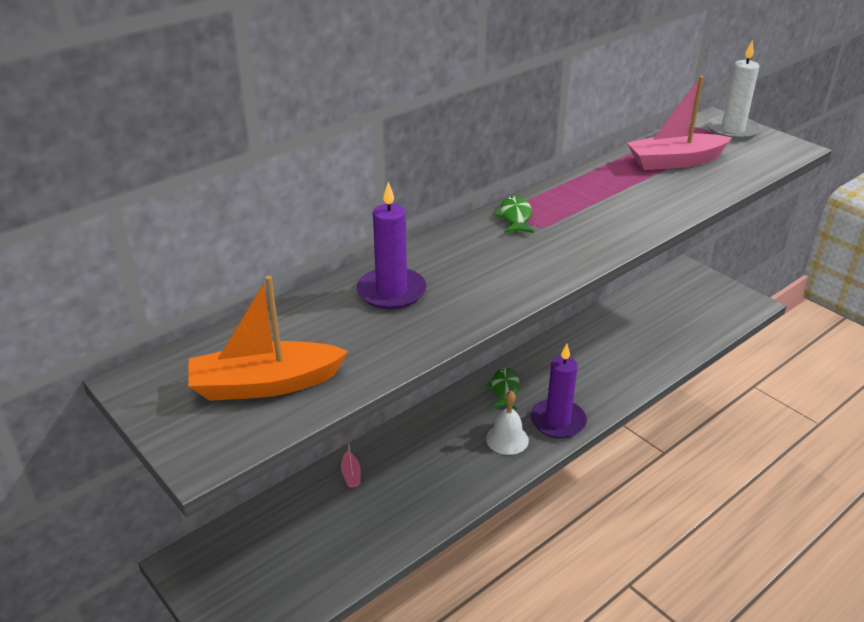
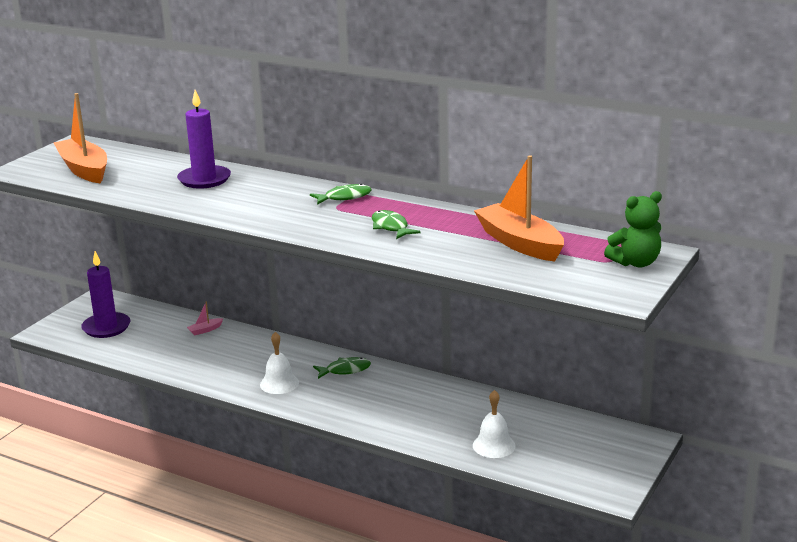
camera: 70 degrees right, 10 degrees down
purple candle [530,344,587,439] -> purple candle moved to [81,251,130,338]
pink boat [627,76,732,170] -> orange boat [474,155,564,261]
white candle [707,41,761,140] -> green teddy bear [604,191,662,267]
none -> green fish [372,210,421,239]
none -> white bell [473,390,516,458]

